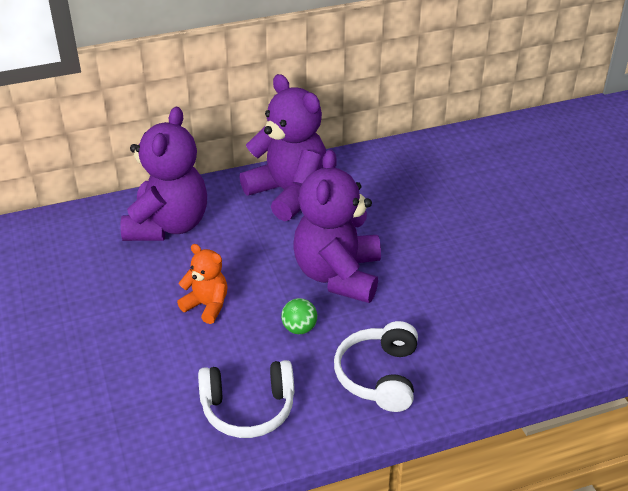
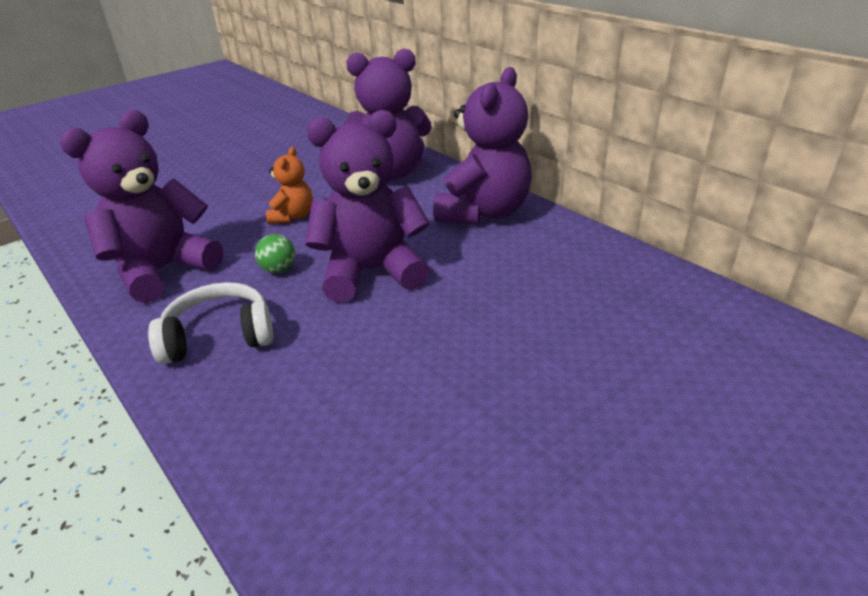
camera: 70 degrees right, 5 degrees down
white headphones [198,360,294,438] -> purple teddy bear [59,110,223,303]

